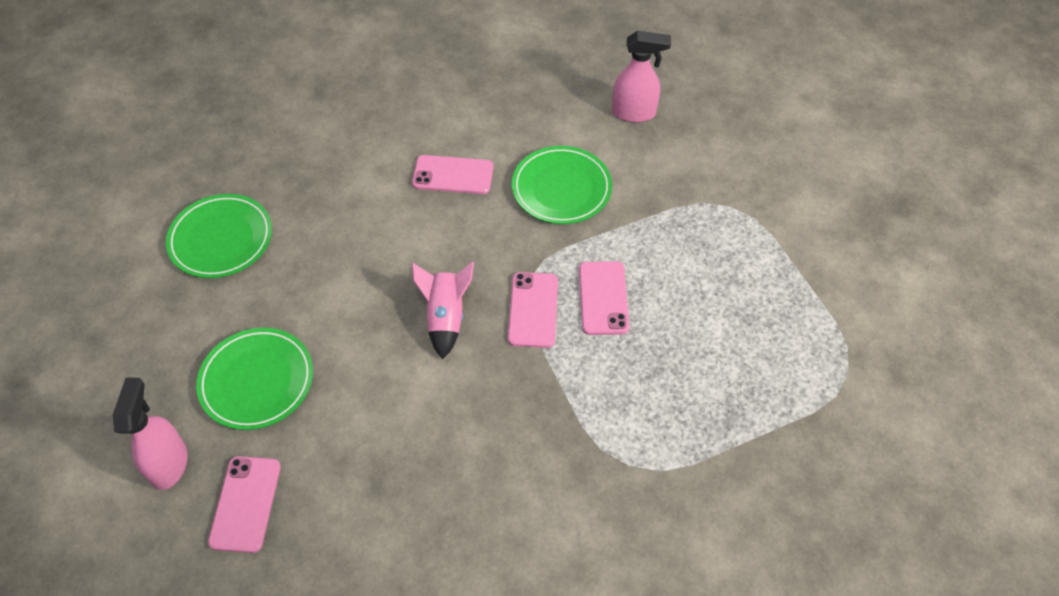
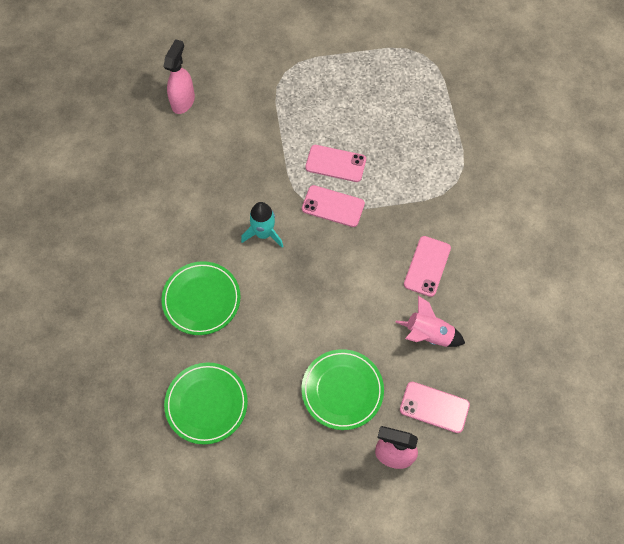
camera: 75 degrees left, 10 degrees up
pink phone [412,155,494,194] -> pink phone moved to [404,236,451,297]
pink rocket [412,262,474,359] -> pink rocket moved to [395,296,465,347]
green plate [512,146,612,224] -> green plate moved to [161,261,241,335]
none -> turquoise rocket [241,202,284,248]

